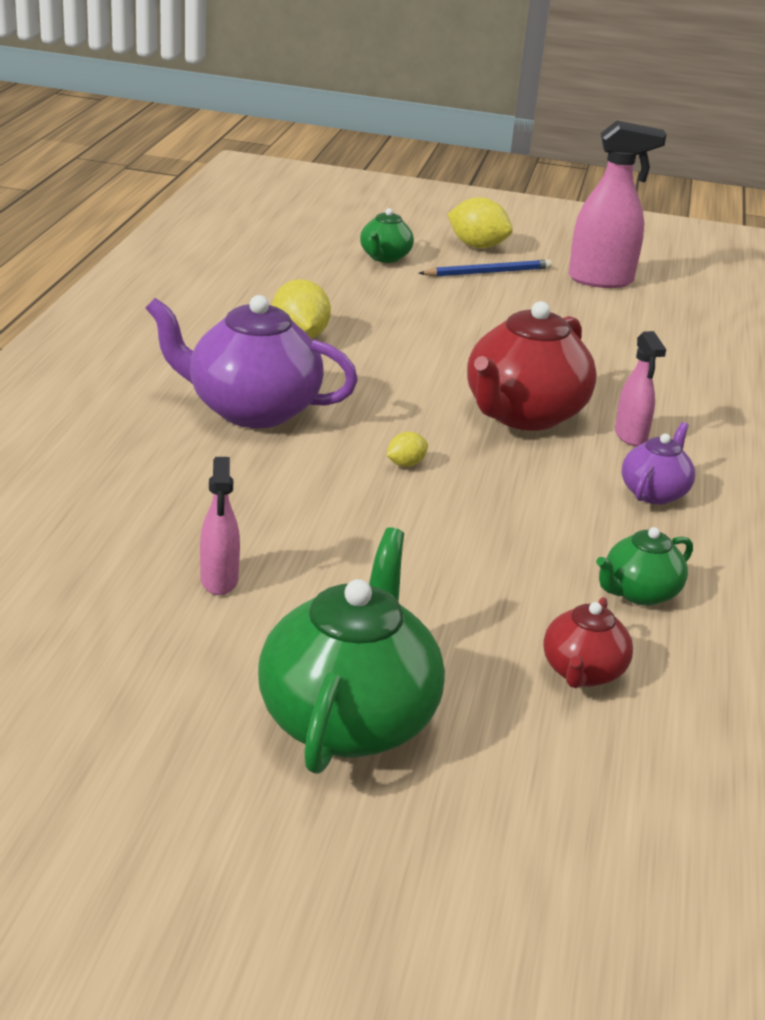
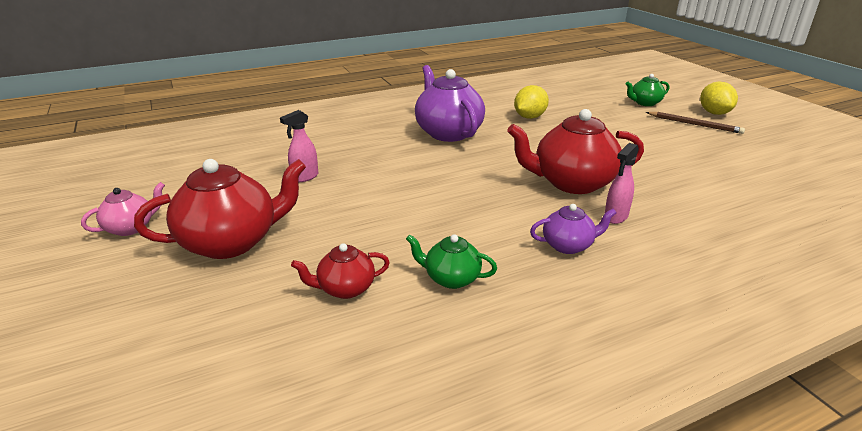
camera: 55 degrees right, 0 degrees up
green teapot [258,527,445,774] -> red teapot [134,159,306,259]
yellow lemon [386,432,428,467] -> none
blue pencil [419,260,552,277] -> brown pencil [646,112,745,134]
pink spray bottle [569,121,667,288] -> none
none -> pink teapot [81,182,165,236]

